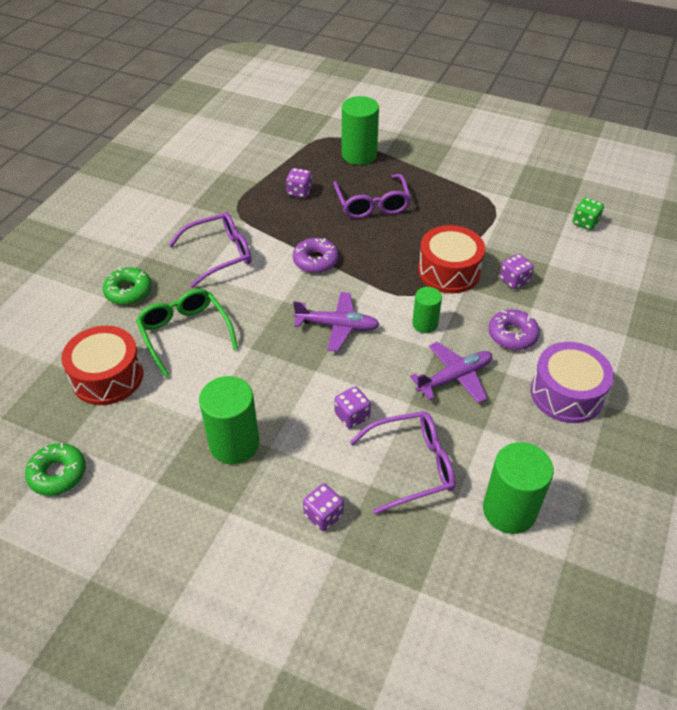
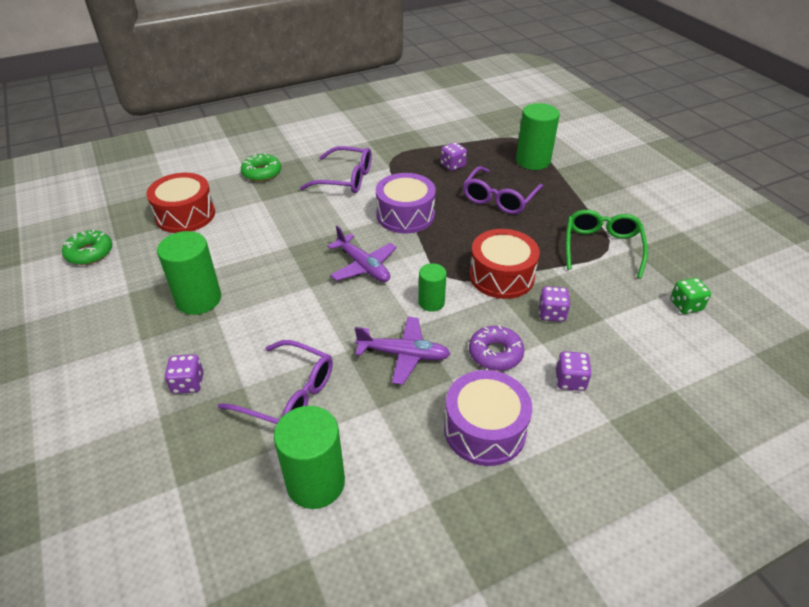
camera: 40 degrees right, 5 degrees down
green glasses [136,289,238,378] -> green glasses moved to [566,210,648,279]
purple donut [293,238,339,273] -> purple drum [376,173,436,233]
purple dice [335,387,371,429] -> purple dice moved to [556,351,592,391]

